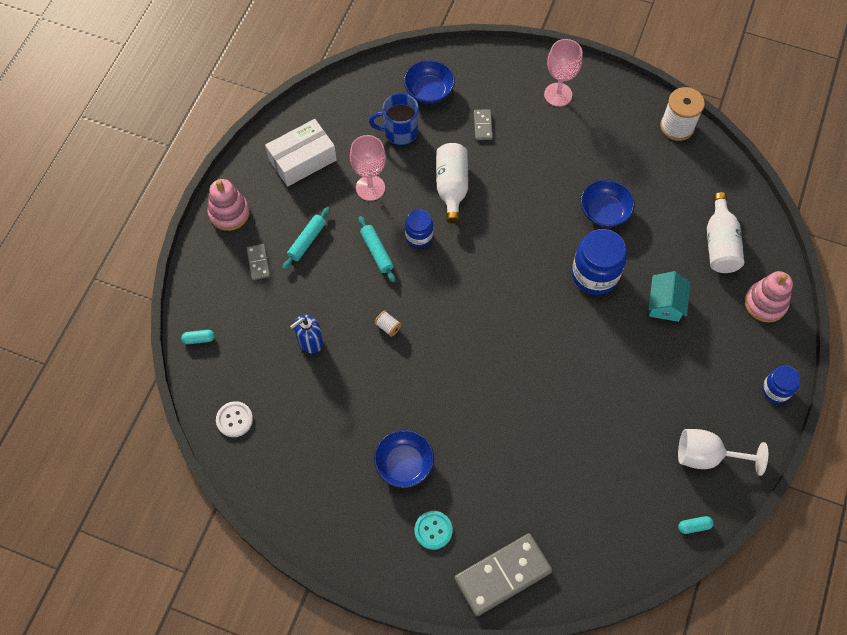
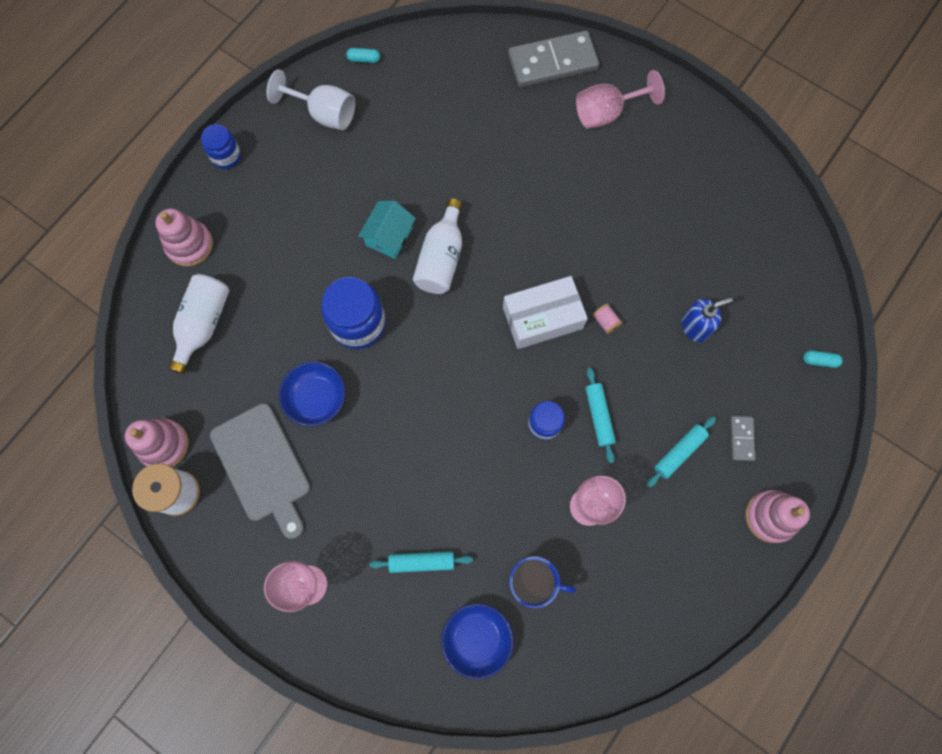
camera: 165 degrees left, 10 degrees up
white button [216,401,253,437] -> none
white box [265,119,337,187] -> white box moved to [503,276,588,349]
white spool [374,311,402,337] -> pink spool [592,303,623,334]
blue bowl [374,430,434,488] -> none
turquoise button [414,511,453,550] -> pink goblet [576,70,665,128]
white bottle [436,143,468,224] -> white bottle moved to [413,199,462,294]
grey domino [474,109,493,140] -> turquoise rolling pin [370,551,473,573]
turquoise house [649,271,690,322] -> turquoise house moved to [358,201,416,259]
none -> pink stacking toy [125,418,188,467]
none -> grey cutting board [210,403,310,539]

